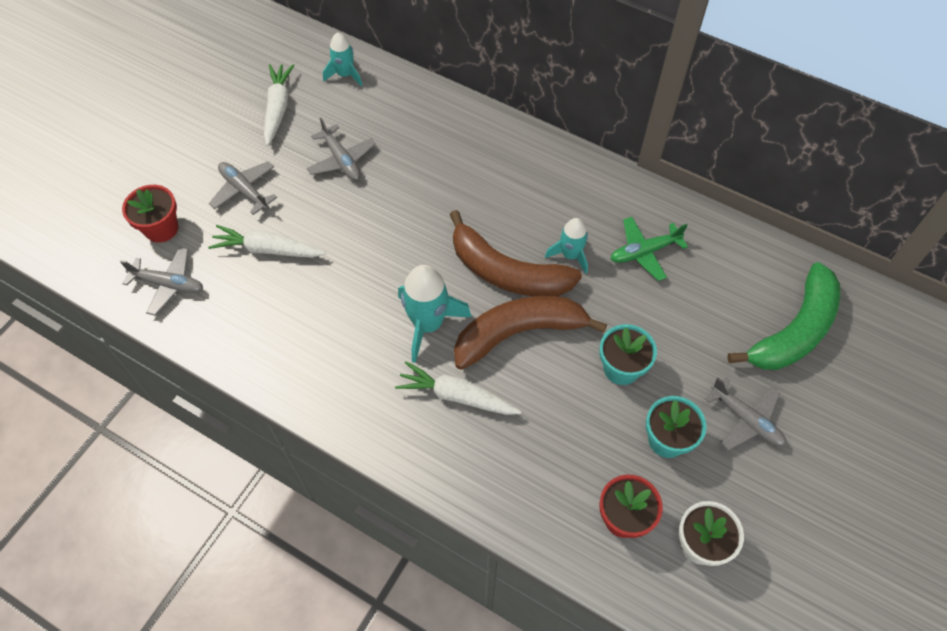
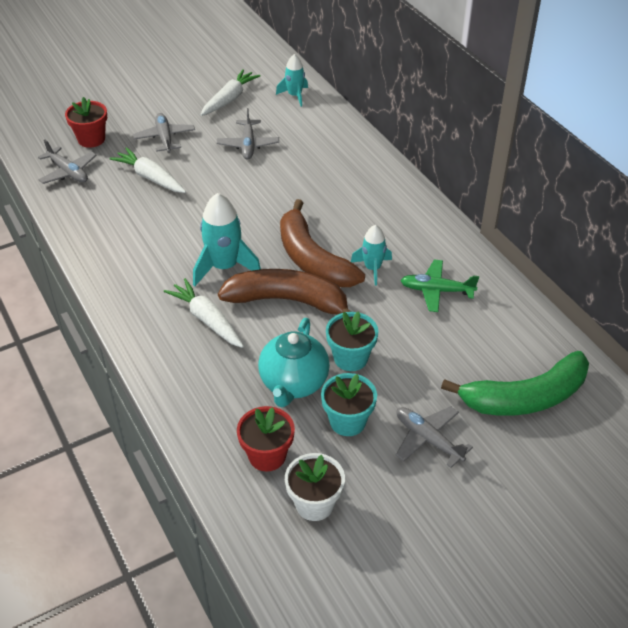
camera: 30 degrees right, 15 degrees down
grey plane [705,377,786,450] -> grey plane turned 150 degrees clockwise [396,406,473,468]
none -> turquoise teapot [258,318,330,407]

